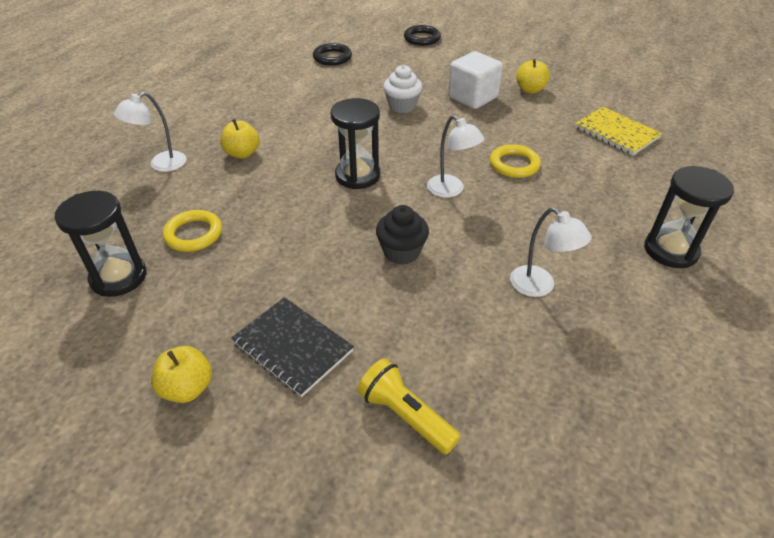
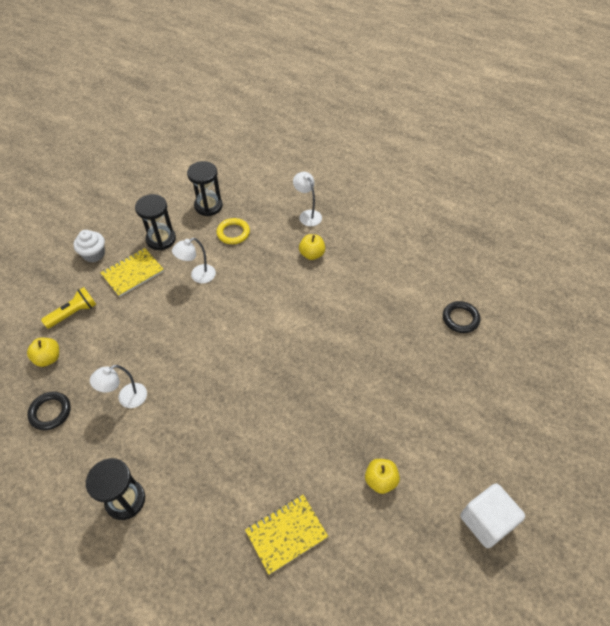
camera: 100 degrees right, 10 degrees up
yellow apple [151,346,212,403] -> yellow apple moved to [27,338,59,367]
black notebook [231,297,354,397] -> yellow notebook [100,248,164,297]
black hourglass [330,98,380,189] -> black hourglass moved to [135,194,176,250]
black cupcake [376,205,429,265] -> none
white cupcake [383,65,422,113] -> white cupcake moved to [74,230,105,262]
black ring [404,25,441,46] -> black ring moved to [27,392,71,430]
white lamp [427,115,485,198] -> white lamp moved to [172,238,216,283]
white cube [448,51,503,109] -> white cube moved to [460,483,525,548]
yellow ring [490,144,541,178] -> none

